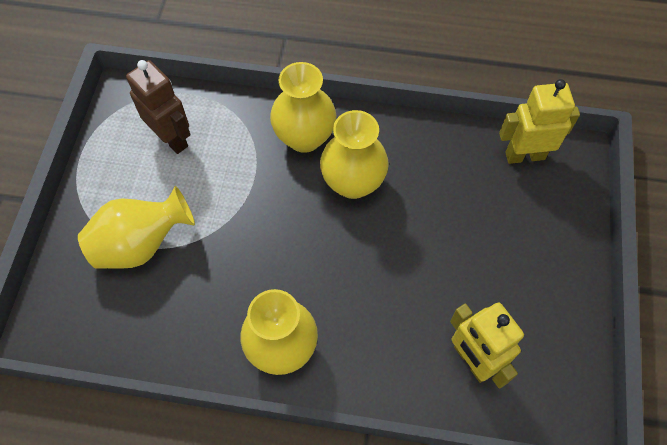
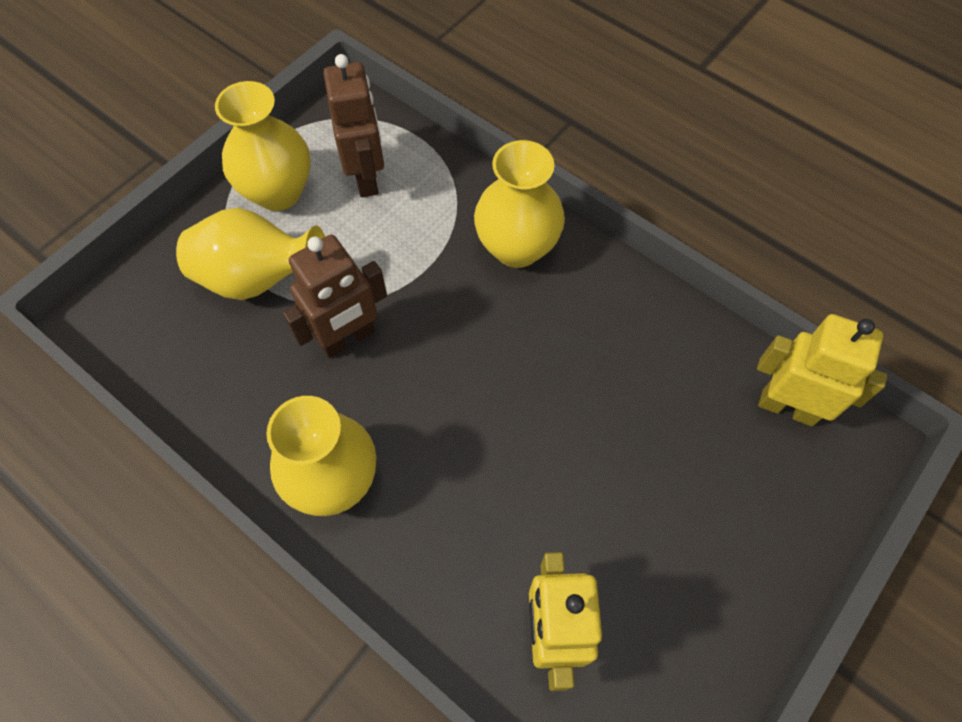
camera: 30 degrees right, 0 degrees up
yellow vase [320,110,389,199] -> yellow vase moved to [215,81,311,211]
none -> brown robot [283,235,387,358]

